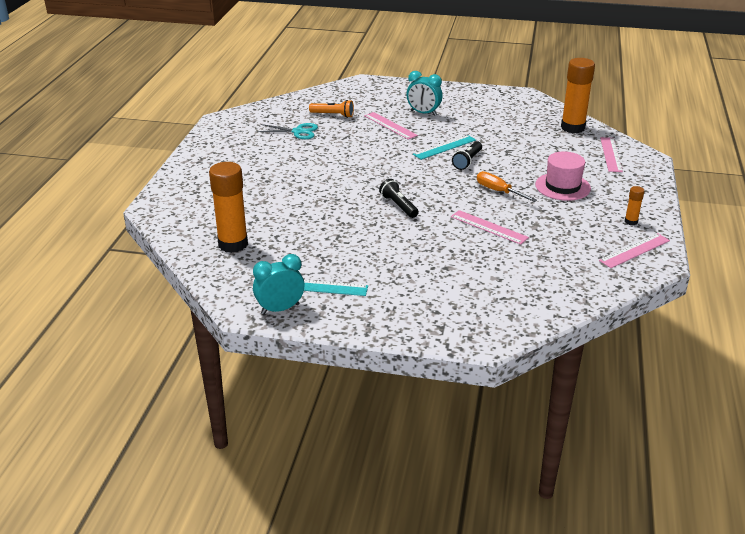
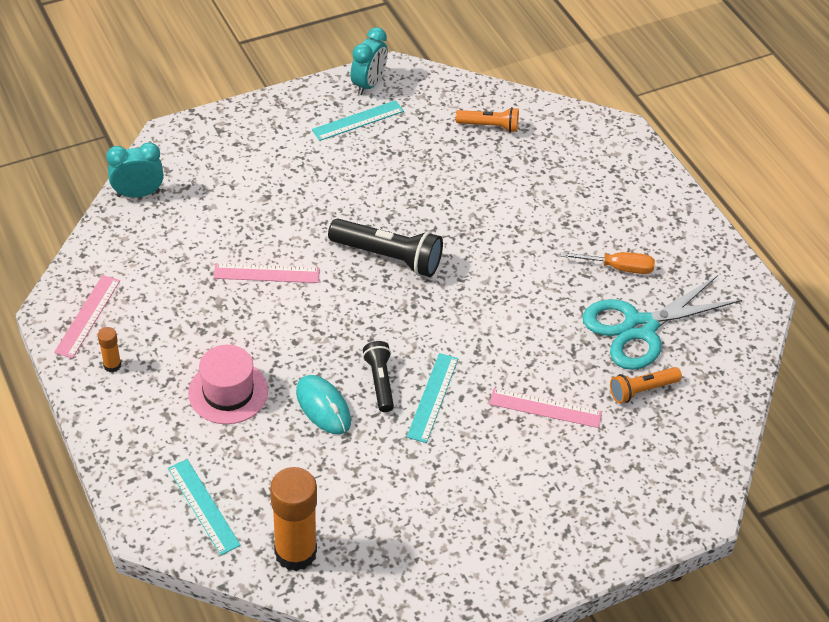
camera: 140 degrees right, 15 degrees up
orange glue stick [209,162,248,253] -> orange flashlight [456,107,519,133]
turquoise scissors [257,123,318,139] -> turquoise scissors [582,275,742,370], size x1.78
black flashlight [379,179,419,218] -> black flashlight [328,218,443,277], size x1.67
turquoise clock [407,71,443,116] -> turquoise clock moved to [106,142,163,198]
orange screwdriver [477,171,537,202] -> orange screwdriver moved to [560,252,655,274]
pink ruler [600,137,623,172] -> turquoise ruler [168,459,241,555]
none -> turquoise mouse [296,375,351,435]

